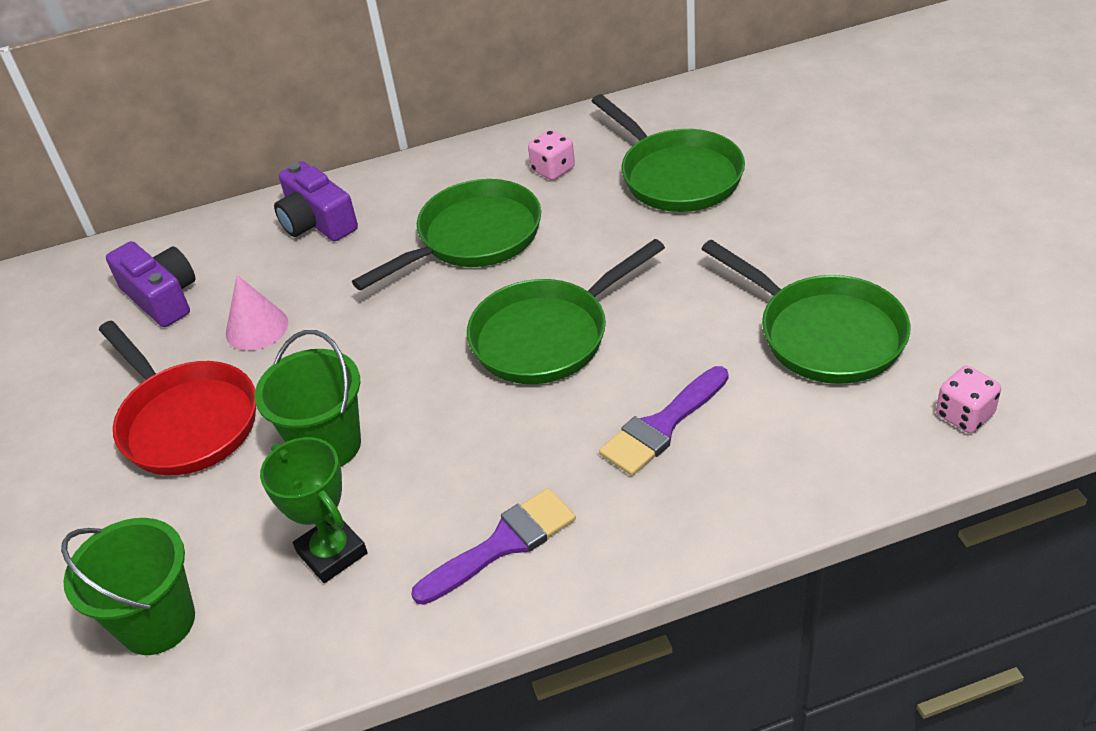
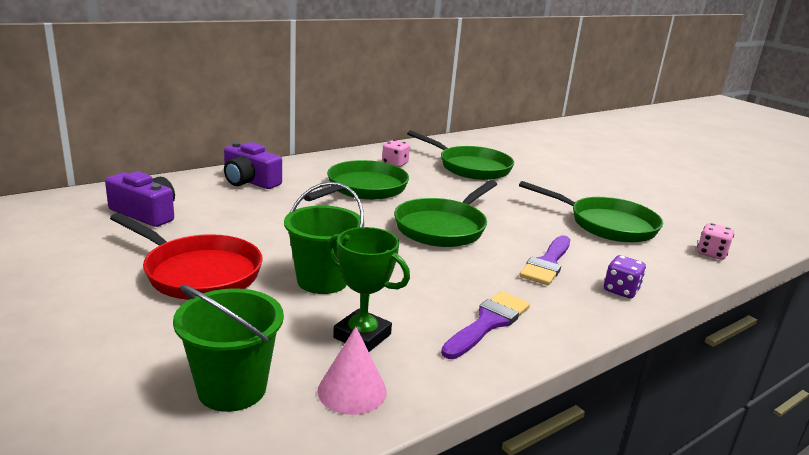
camera: 25 degrees left, 20 degrees down
pink cone [226,275,288,351] -> pink cone moved to [317,327,387,415]
none -> purple dice [604,255,646,299]

